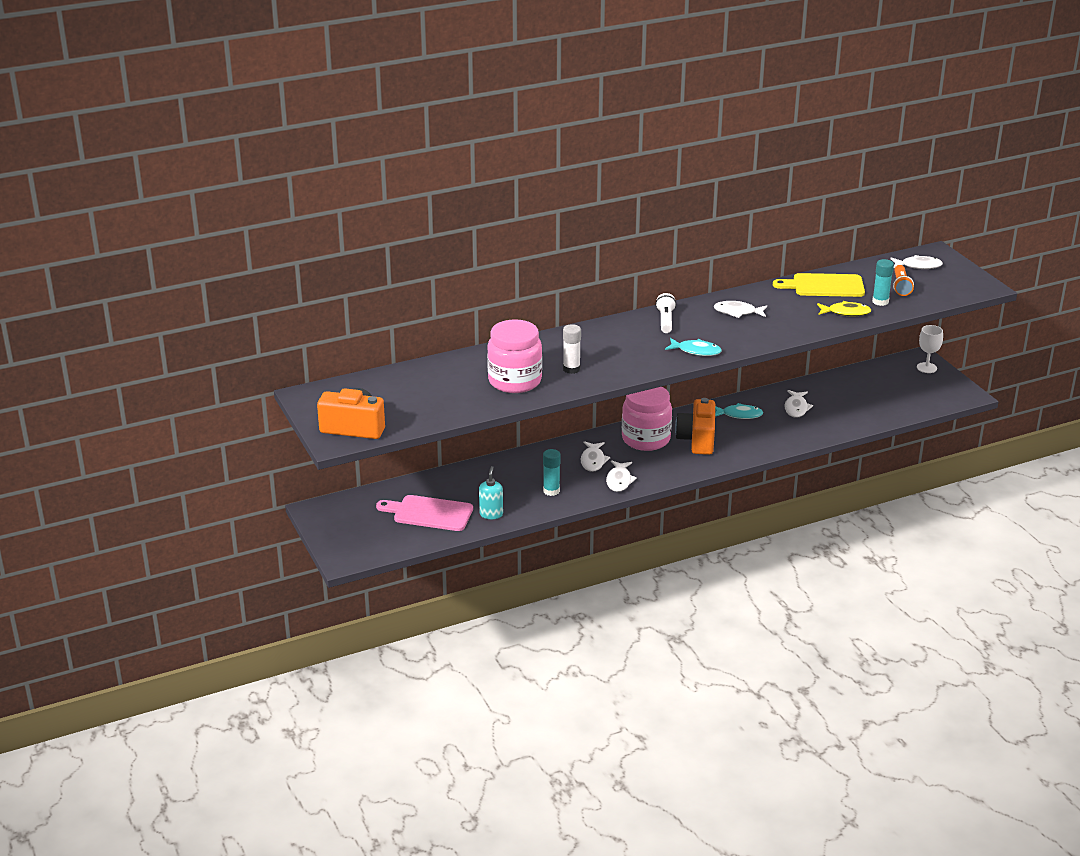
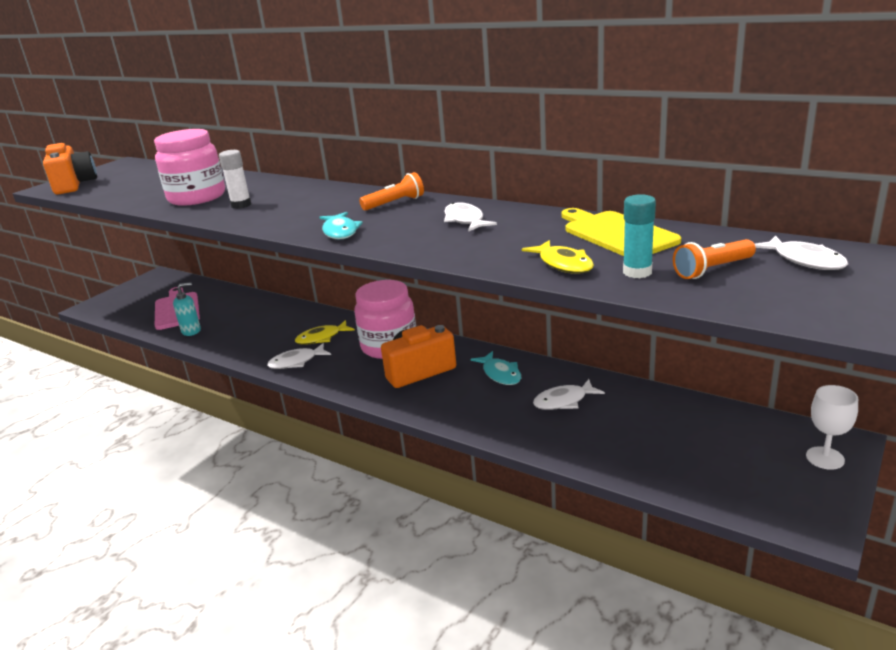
camera: 60 degrees right, 5 degrees down
turquoise glue stick [543,449,560,496] -> none
white fish [581,441,610,472] -> yellow fish [295,320,355,345]
white flashlight [656,293,676,333] -> orange flashlight [359,172,424,211]

